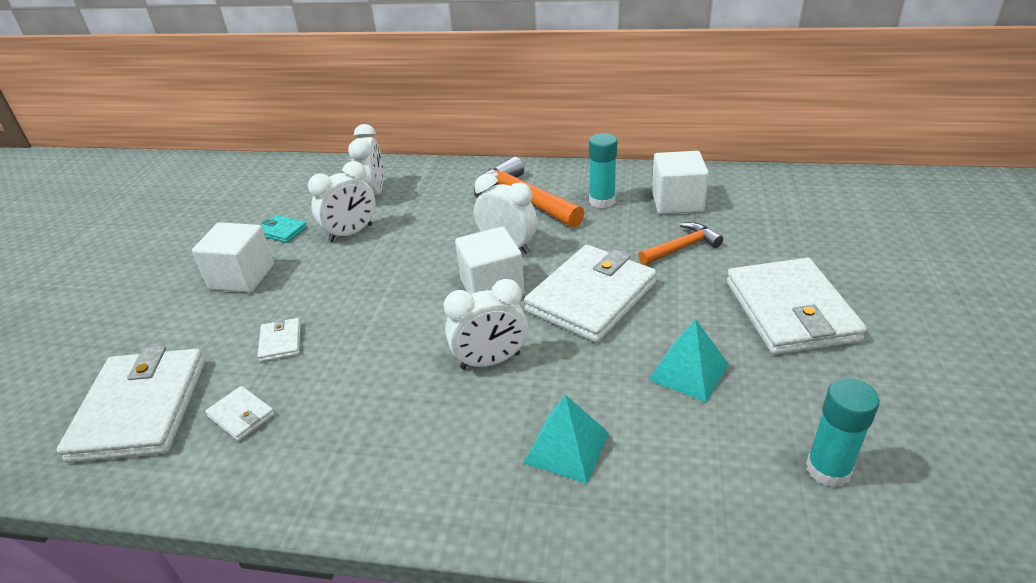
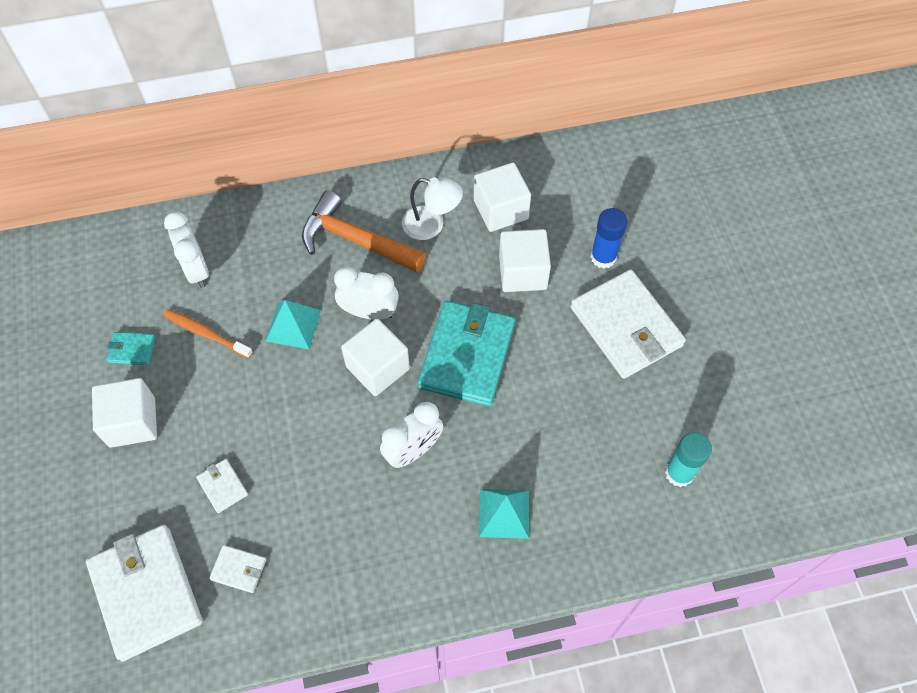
camera: 25 degrees left, 25 degrees up
white clock [308,161,376,242] -> orange toothbrush [163,309,253,359]
white wallet [524,245,657,343] -> turquoise wallet [418,301,515,406]
turquoise glue stick [589,133,617,208] -> white lamp [402,177,463,240]
orange hammer [638,222,723,265] -> white cube [499,229,551,292]
turquoise pyramid [648,319,729,402] -> turquoise pyramid moved to [265,300,321,349]
none -> blue glue stick [591,208,627,268]

